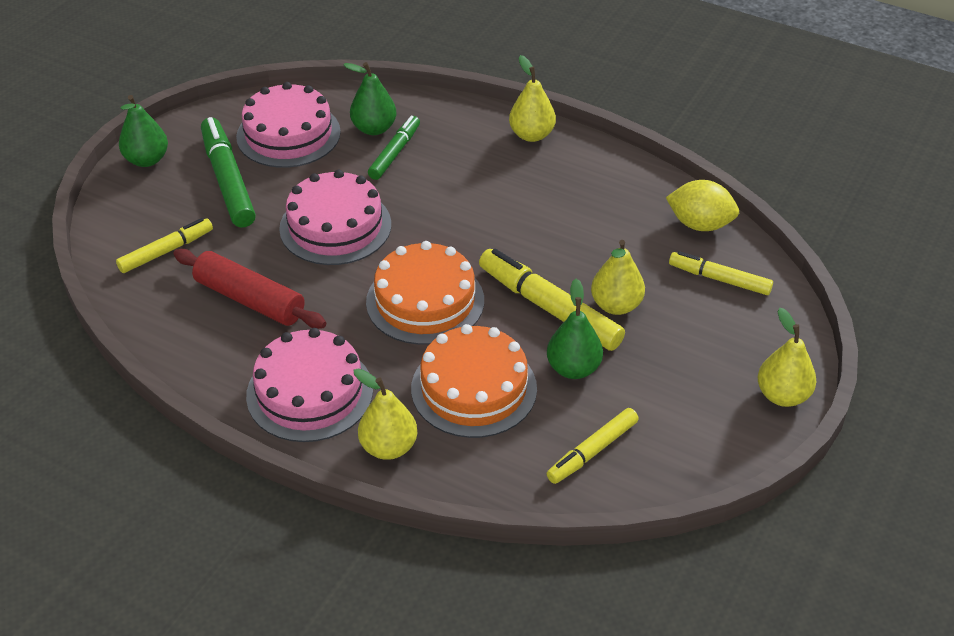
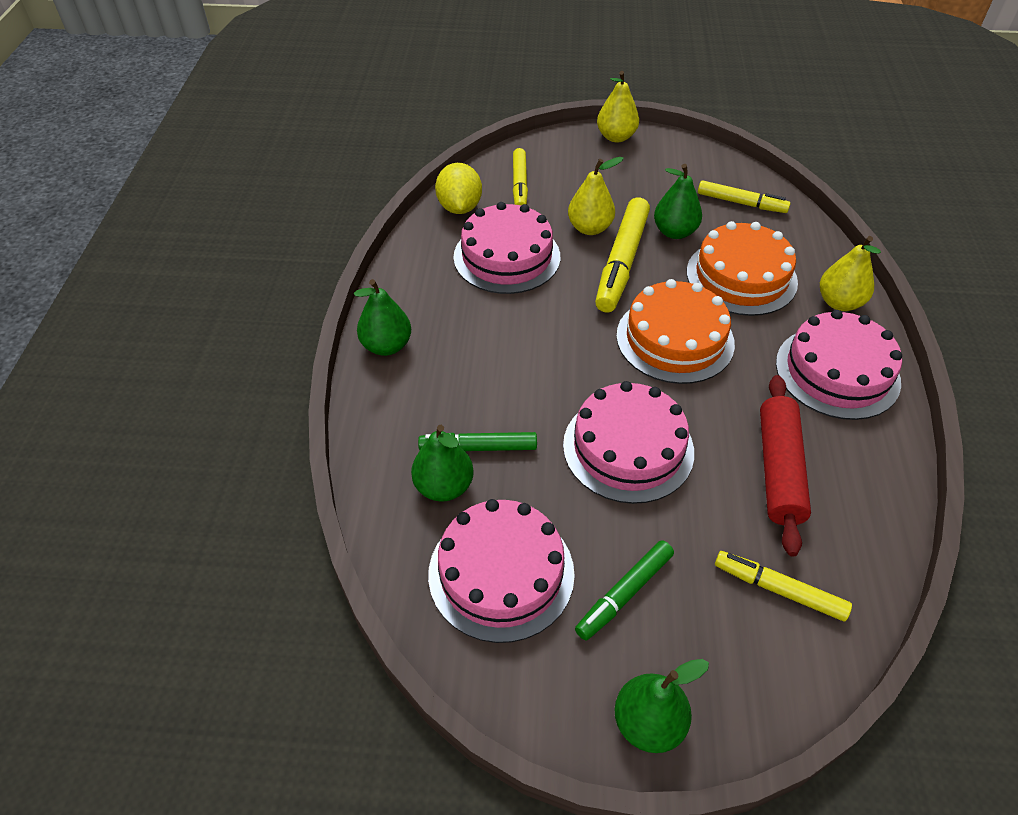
camera: 115 degrees left, 5 degrees up
green marker [201,117,256,228] -> green marker [575,540,674,641], size x0.62
yellow pear [509,55,556,142] -> green pear [354,279,411,356]
none -> pink cake [454,202,560,294]

